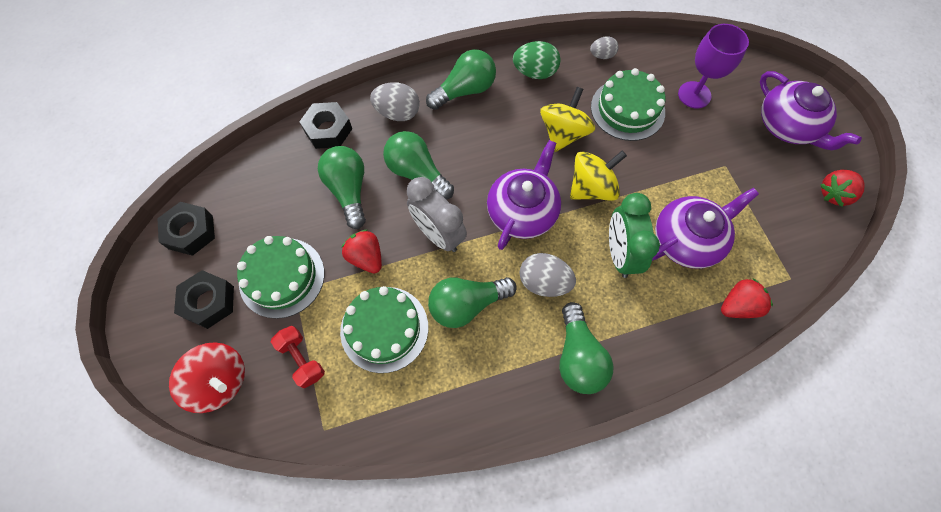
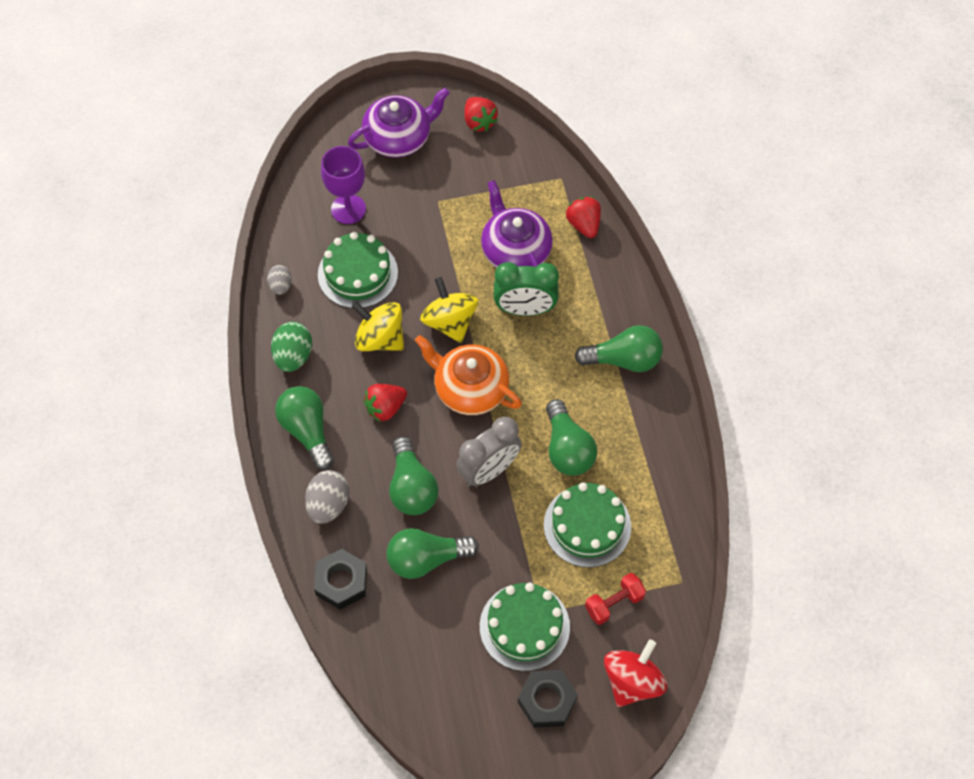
camera: 85 degrees left, 5 degrees down
black nut [157,202,215,256] -> none
red strawberry [341,230,382,273] -> red strawberry moved to [364,384,407,422]
green light bulb [383,131,454,200] -> green light bulb turned 60 degrees counterclockwise [389,436,439,515]
purple teapot [487,140,561,250] -> orange teapot [415,335,522,415]
grey egg [519,253,576,297] -> none

